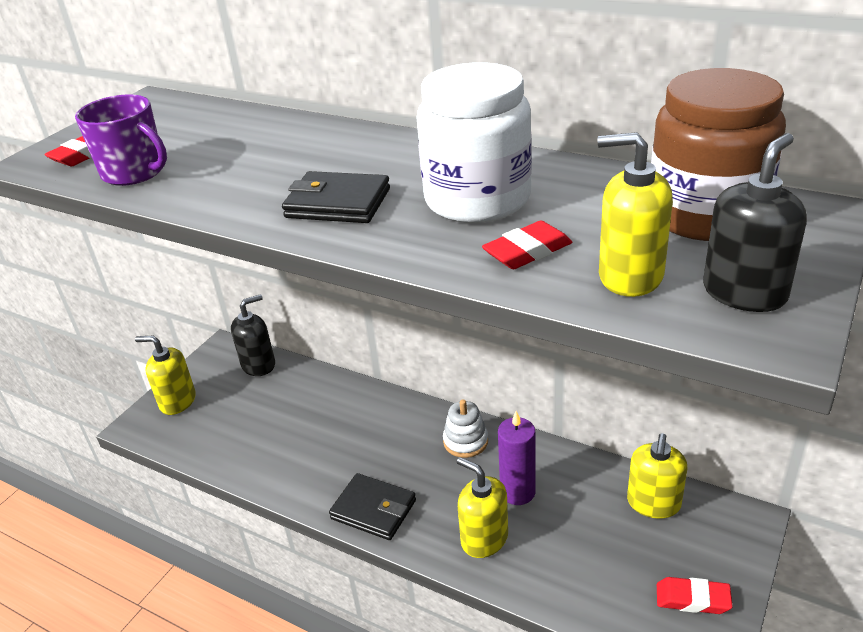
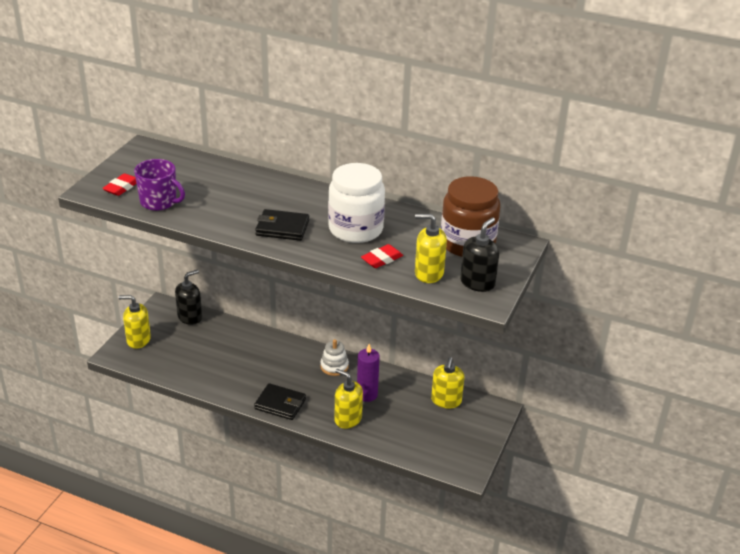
camera: 10 degrees left, 0 degrees up
red eraser [657,577,733,614] -> none

